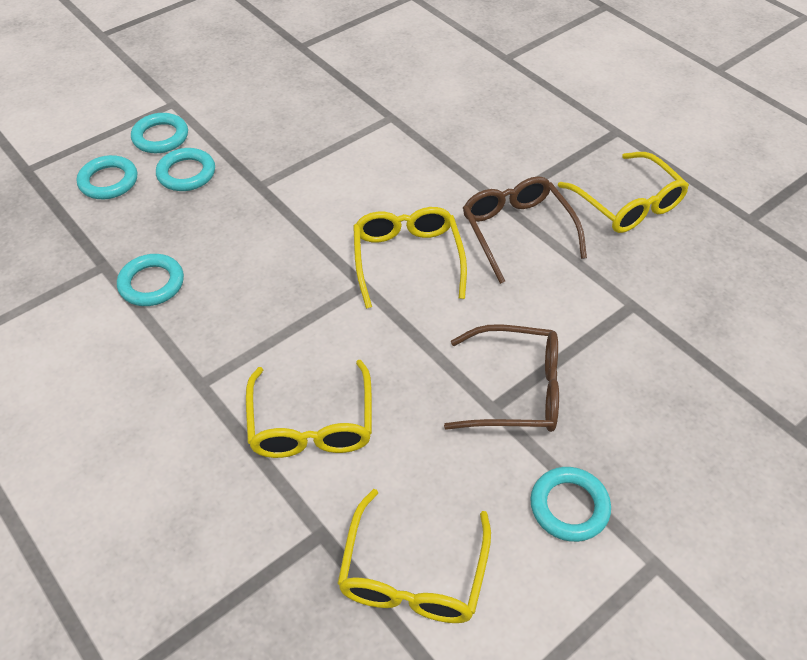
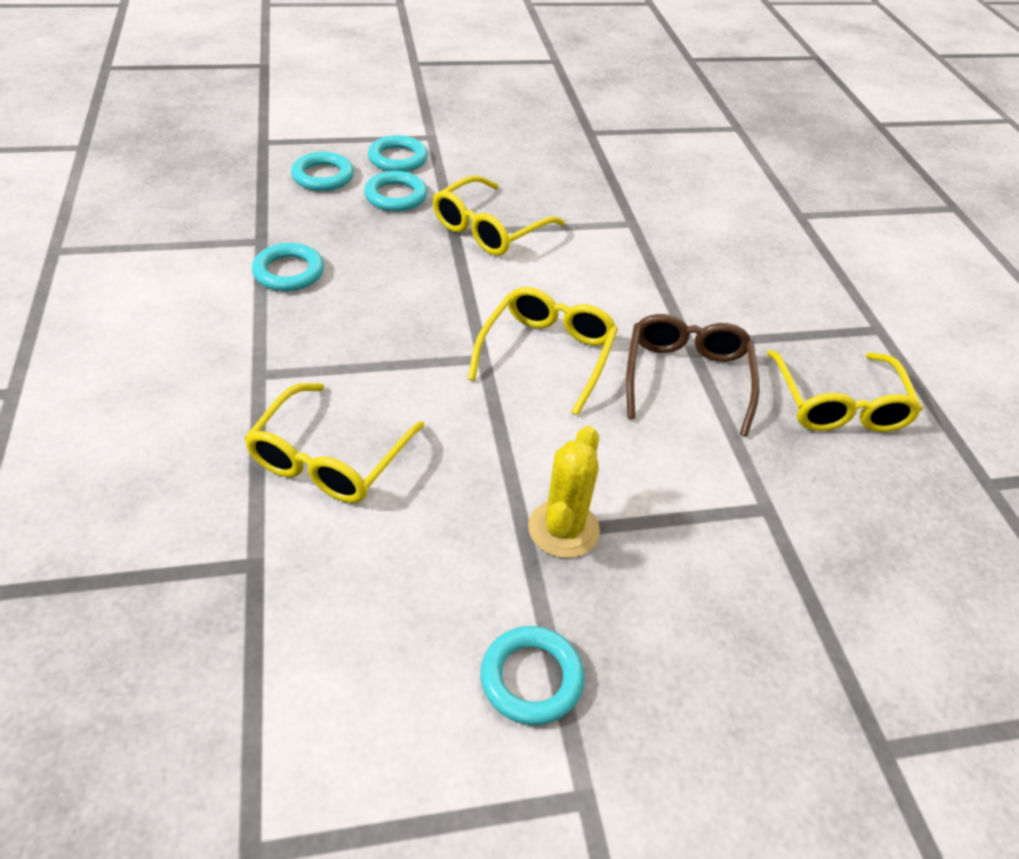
camera: 25 degrees right, 5 degrees down
yellow glasses [337,489,491,623] -> yellow glasses moved to [433,175,565,256]
brown glasses [444,325,559,432] -> yellow cactus [528,426,600,558]

